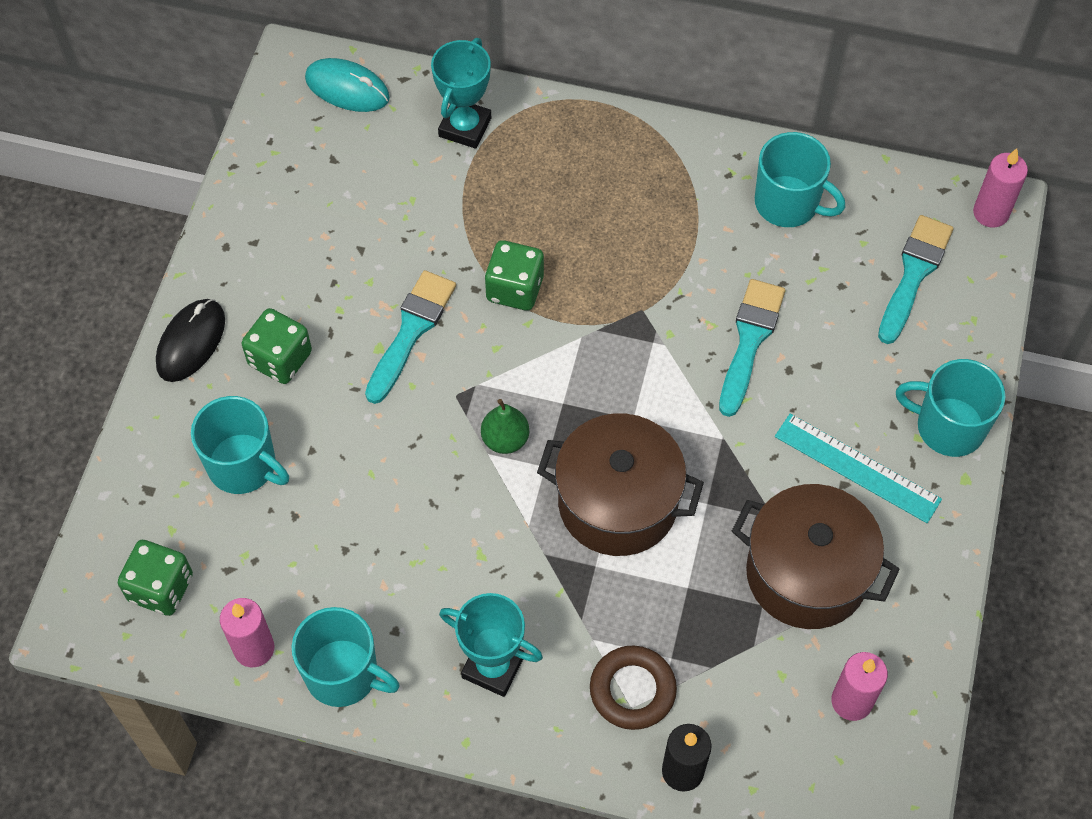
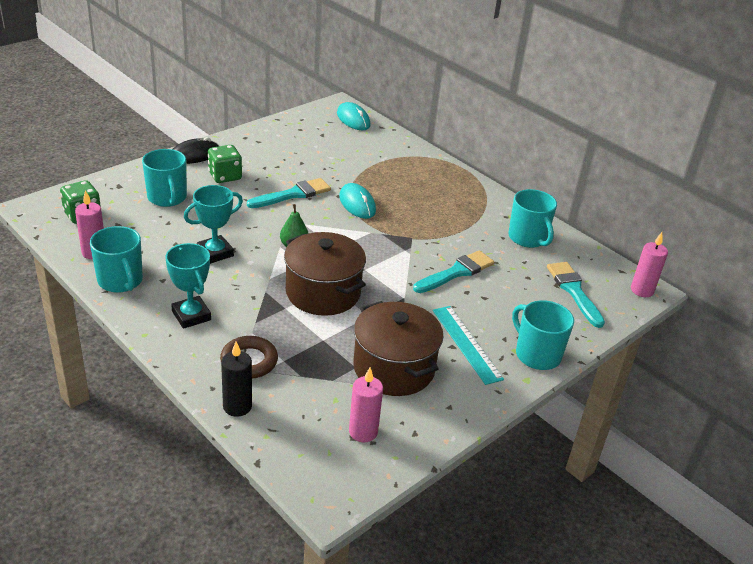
camera: 30 degrees right, 25 degrees down
turquoise trophy [431,38,491,149] -> turquoise trophy moved to [184,185,243,264]
green dice [485,240,544,311] -> turquoise mouse [339,183,376,219]
turquoise brush [878,215,953,344] -> turquoise brush turned 75 degrees counterclockwise [547,262,605,328]

